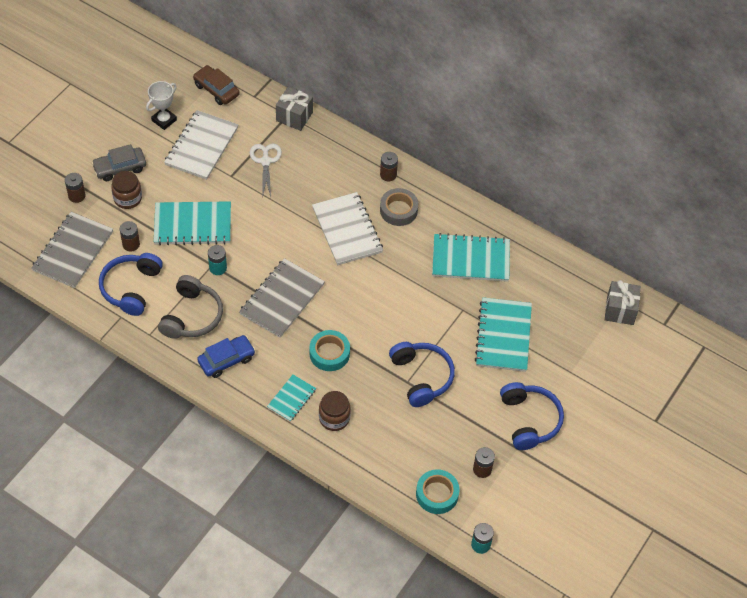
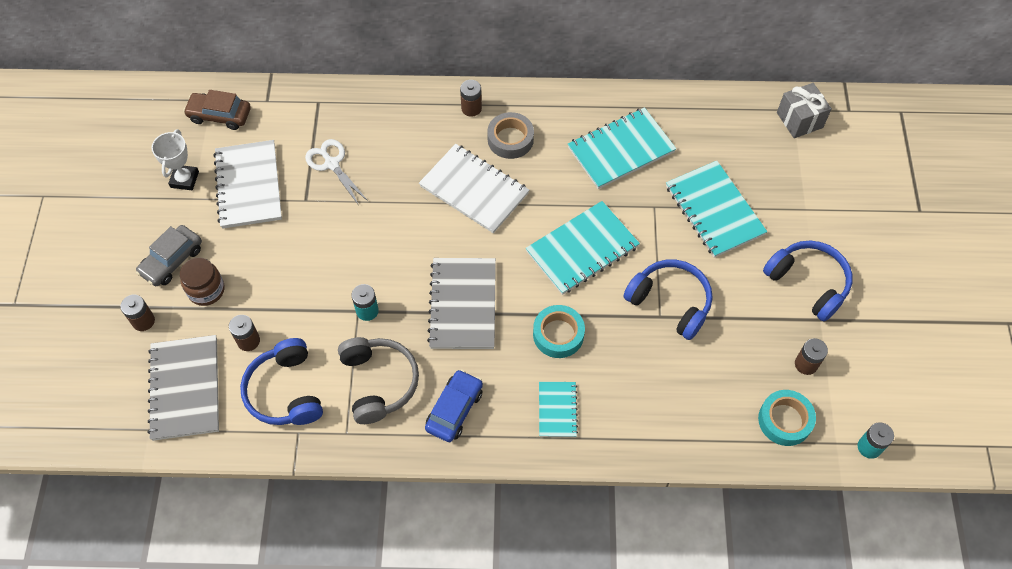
camera: 30 degrees left, 5 degrees up
turquoise notebook [154,201,231,245] -> turquoise notebook moved to [526,201,640,295]
grey gift [276,87,313,131] -> none
brown jar [319,391,351,431] -> none

